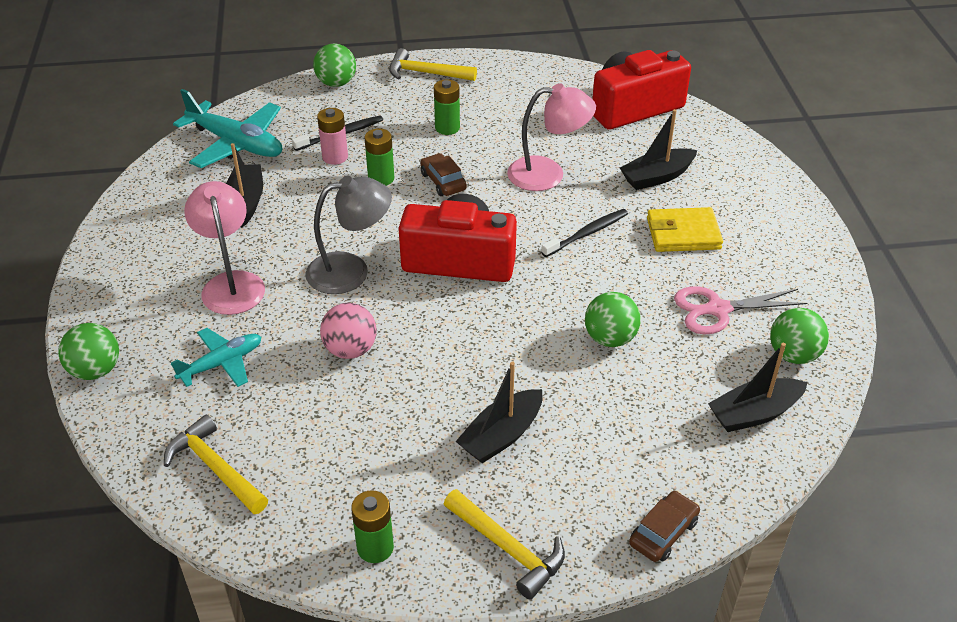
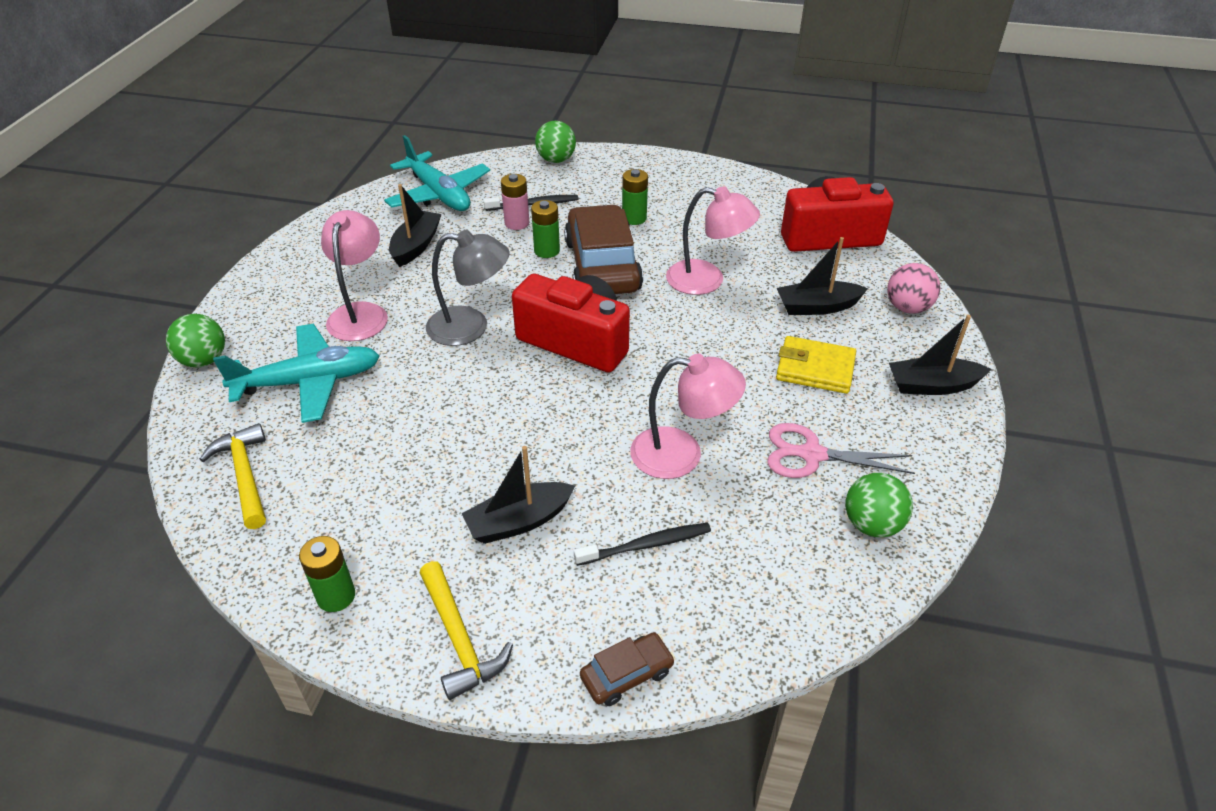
camera: 20 degrees right, 0 degrees up
turquoise plane [171,328,261,387] -> turquoise plane [213,324,380,423], size x1.65
pink ball [320,303,377,359] -> pink ball moved to [887,263,941,314]
yellow hammer [389,48,477,81] -> none
brown car [420,153,467,196] -> brown car [564,205,643,294], size x2.22
black toothbrush [541,209,628,257] -> black toothbrush moved to [574,523,711,566]
green ball [585,292,641,347] -> pink lamp [630,354,746,479]
black boat [708,343,808,432] -> black boat moved to [889,315,991,395]

